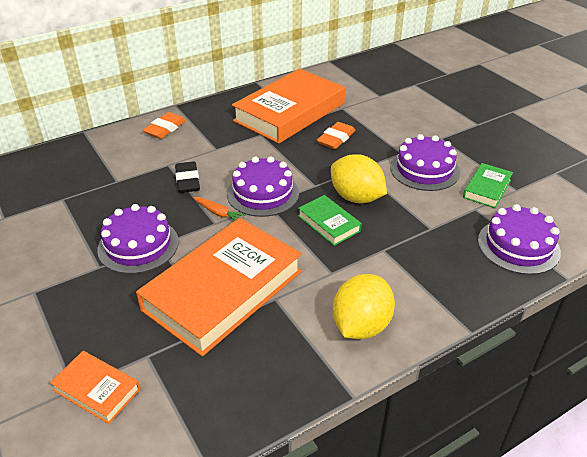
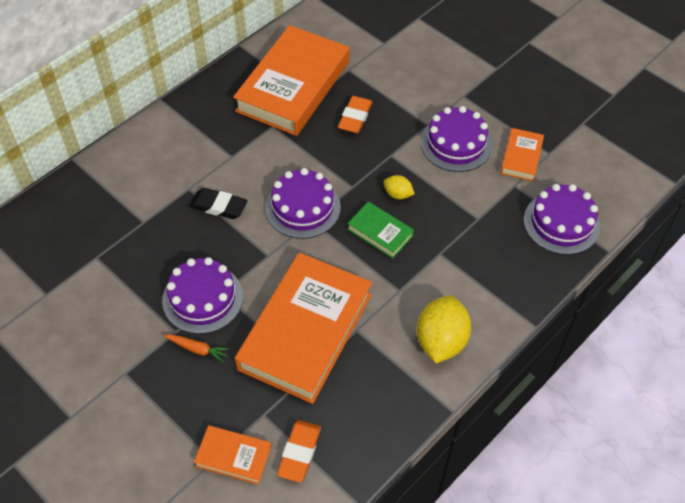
camera: 15 degrees left, 15 degrees up
orange eraser [142,112,186,139] -> orange eraser moved to [277,420,321,482]
black eraser [175,161,200,193] -> black eraser turned 45 degrees counterclockwise [190,188,248,219]
orange carrot [193,197,246,221] -> orange carrot moved to [163,334,230,363]
yellow lemon [331,154,387,203] -> yellow lemon [384,175,415,199], size x0.49
green book [463,163,513,208] -> orange book [500,128,544,181]

